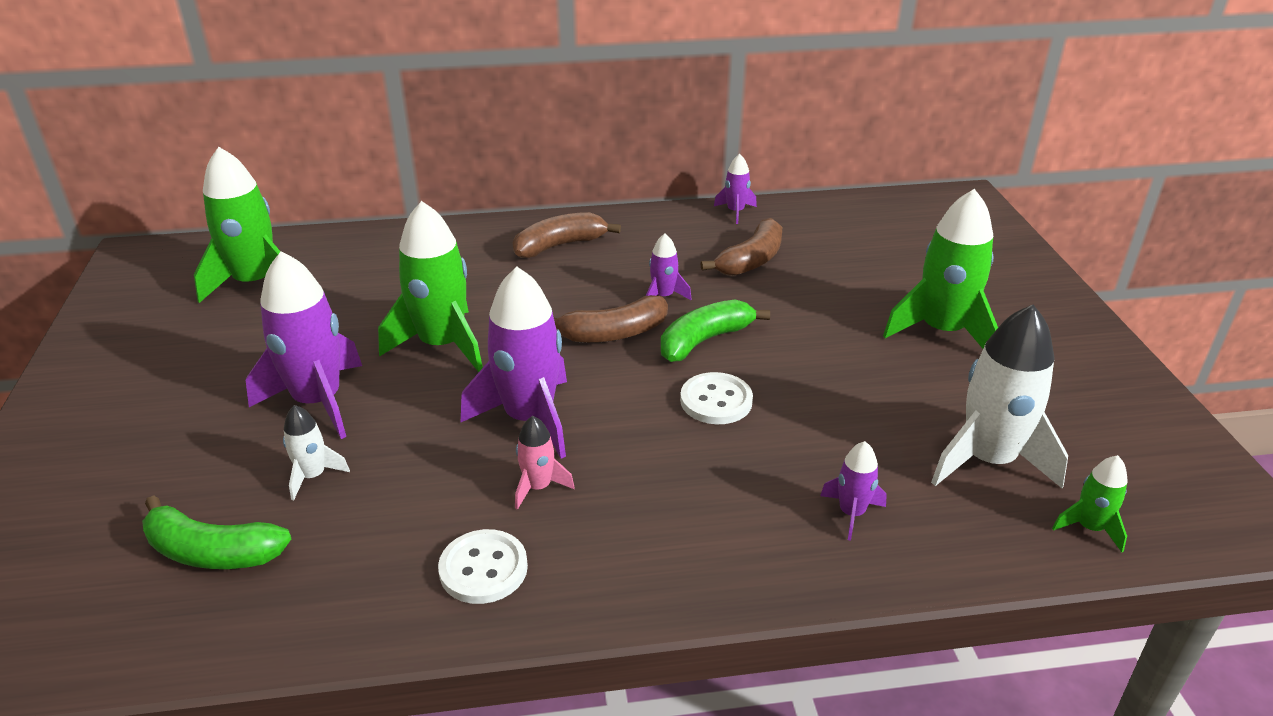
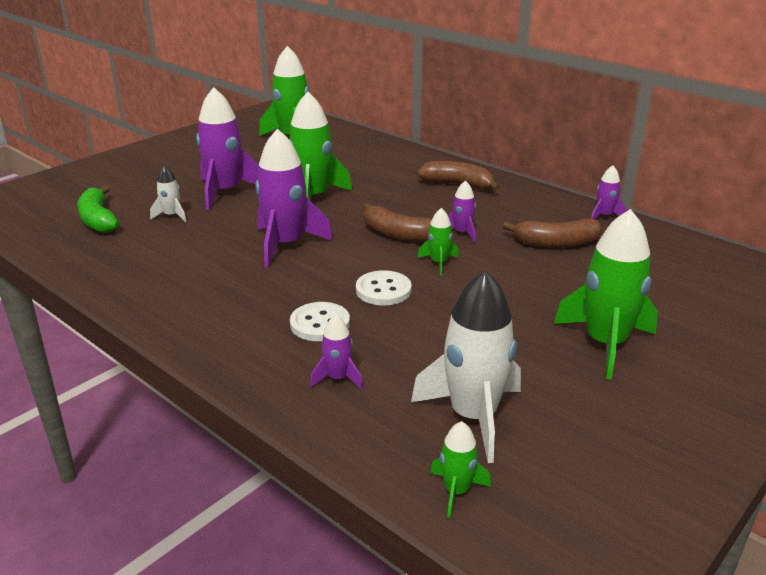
camera: 50 degrees right, 5 degrees down
white button [438,529,528,604] -> white button moved to [290,302,350,341]
pink rocket [515,416,575,510] -> none
green banana [661,300,770,362] -> green rocket [417,208,459,275]

